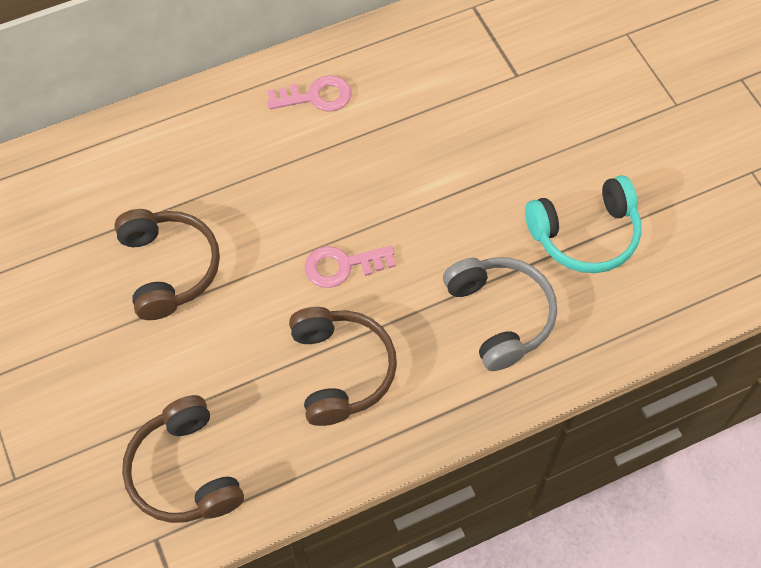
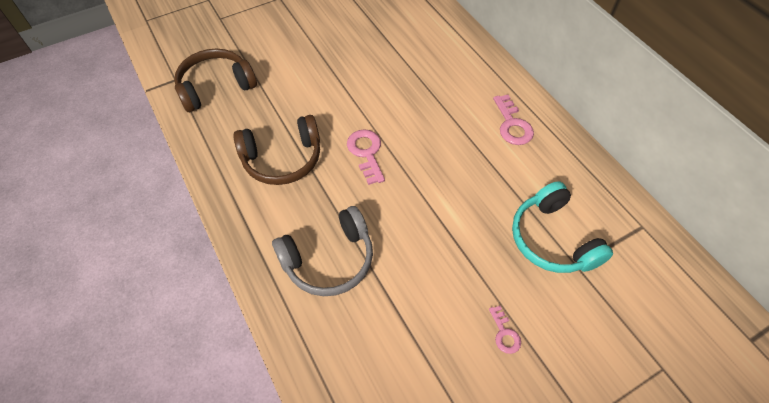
camera: 85 degrees right, 5 degrees down
brown headphones [114,209,220,320] -> none
turquoise headphones [525,175,641,273] -> turquoise headphones moved to [512,181,613,273]
none -> pink key [489,306,521,354]

